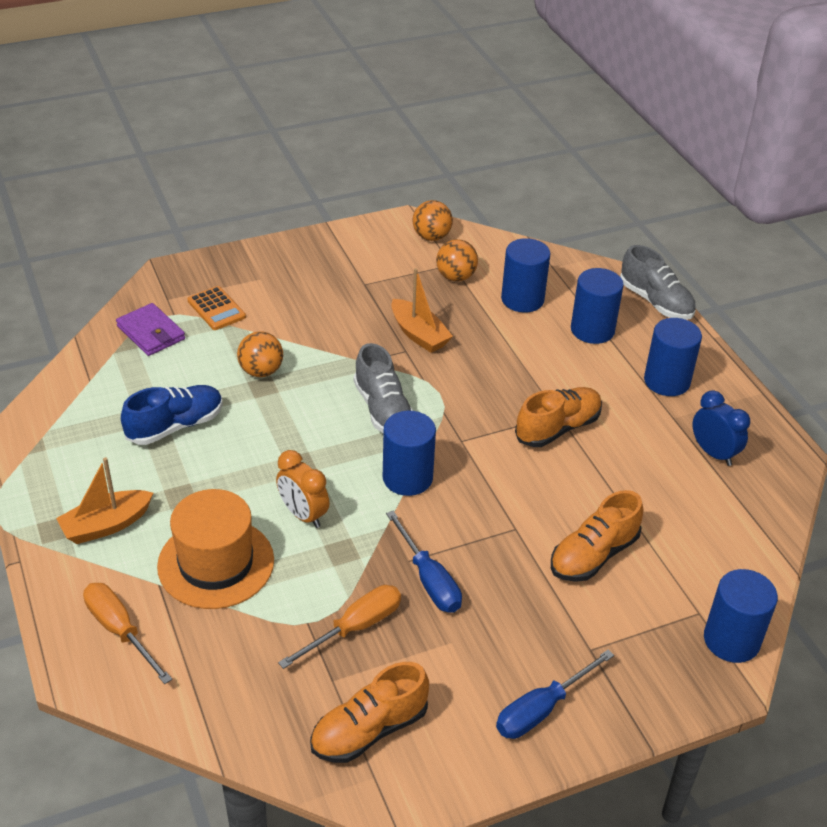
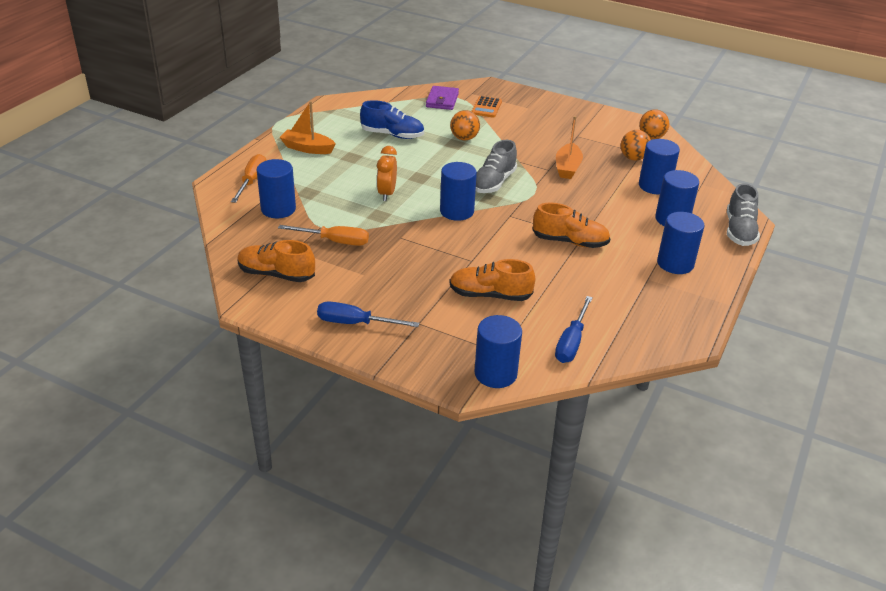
camera: 50 degrees right, 5 degrees down
orange hat [157,489,274,609] -> none
blue screwdriver [386,511,462,613] -> blue screwdriver moved to [555,296,593,363]
blue clock [692,390,750,466] -> none
none -> blue cylinder [257,159,296,218]

